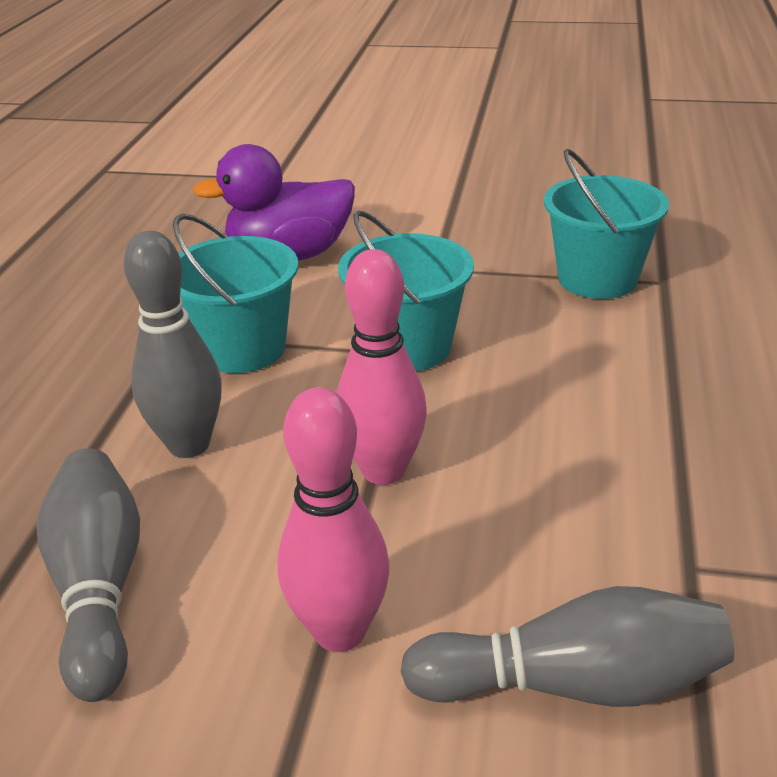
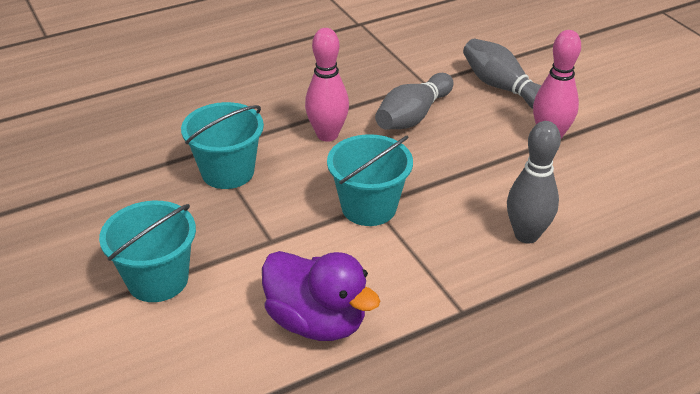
camera: 130 degrees left, 5 degrees up
grey bowling pin [36,448,140,702] -> grey bowling pin moved to [375,73,453,130]
turquoise bucket [173,214,298,373] -> turquoise bucket moved to [99,201,196,302]
pink bowling pin [337,249,427,485] -> pink bowling pin moved to [305,28,349,142]

